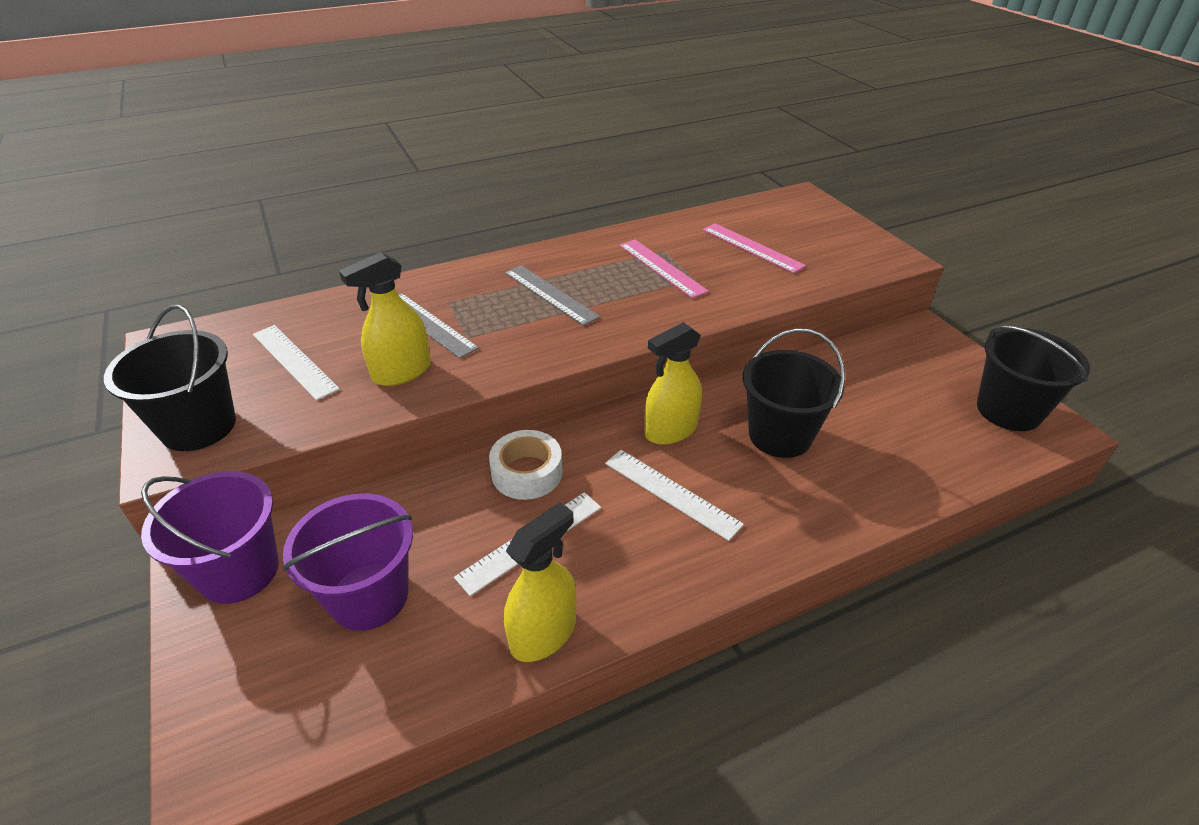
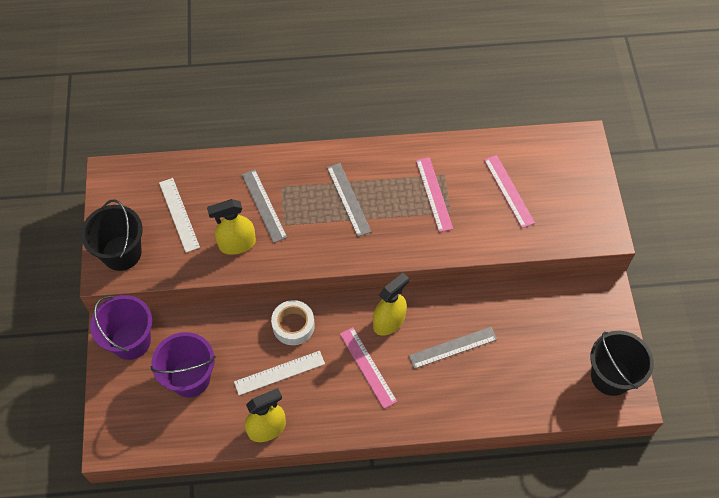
camera: 20 degrees right, 20 degrees up
white ruler [605,450,744,541] -> pink ruler [340,327,397,409]
yellow spray bottle [645,322,702,445] -> yellow spray bottle turned 150 degrees clockwise [373,273,409,336]
black bucket [743,328,845,458] -> grey ruler [409,327,497,369]

